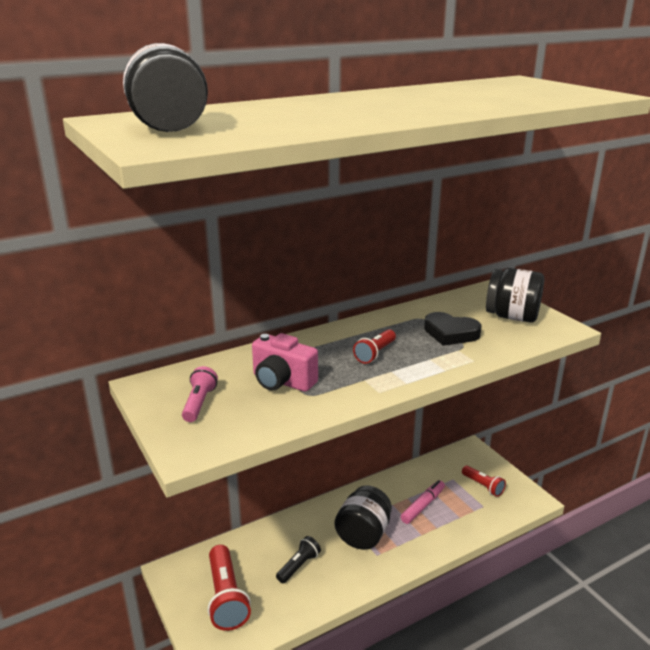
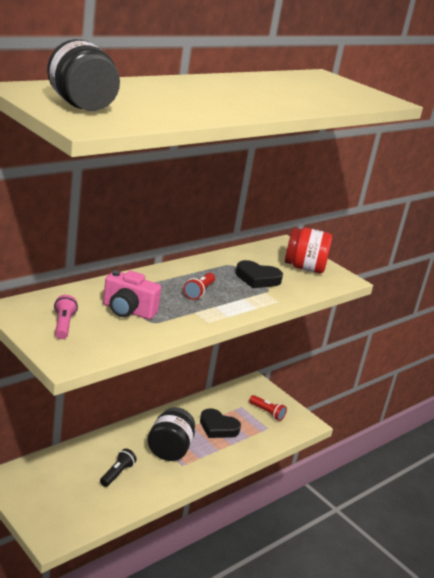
camera: 15 degrees left, 0 degrees up
red flashlight [208,545,251,631] -> none
pink marker [401,480,445,524] -> black heart [200,408,241,438]
black jar [486,268,544,323] -> red jar [285,227,332,273]

